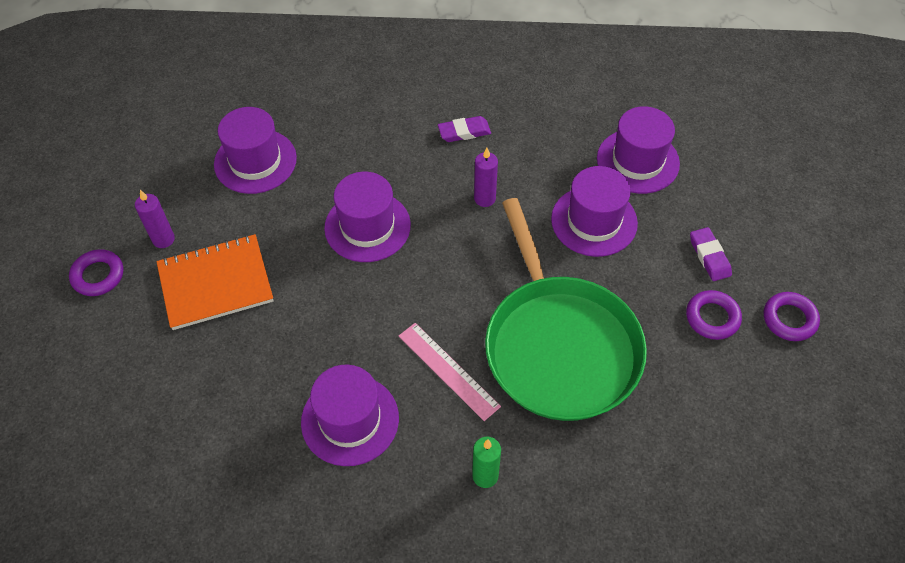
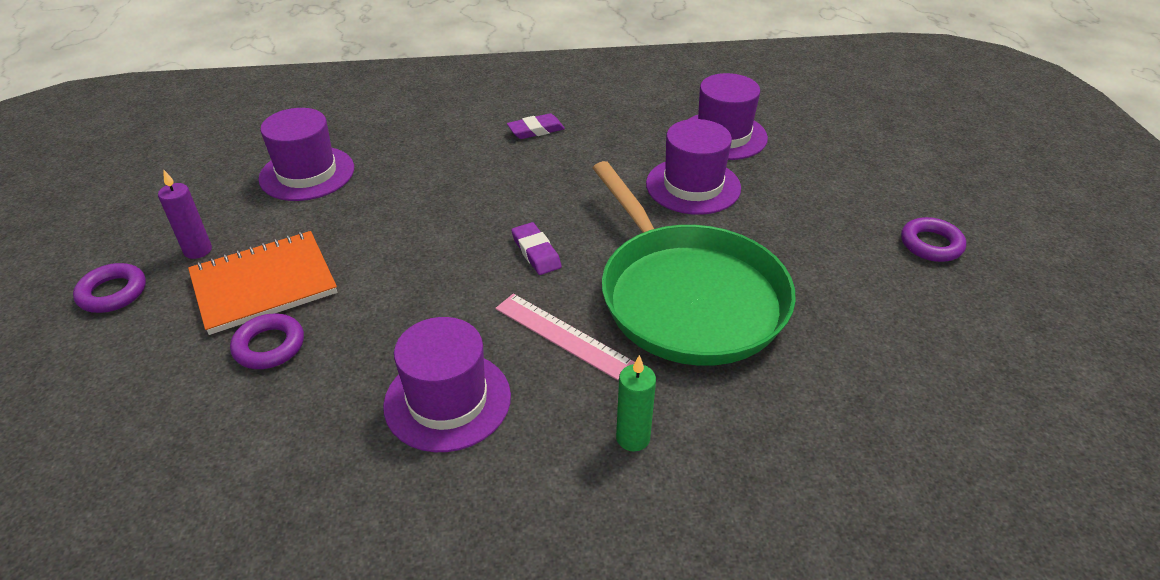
camera: 10 degrees left, 15 degrees down
purple hat [324,172,411,262] -> none
purple candle [474,148,498,207] -> none
purple ring [686,290,742,340] -> purple ring moved to [230,314,304,369]
purple eraser [690,227,732,281] -> purple eraser moved to [511,222,562,275]

